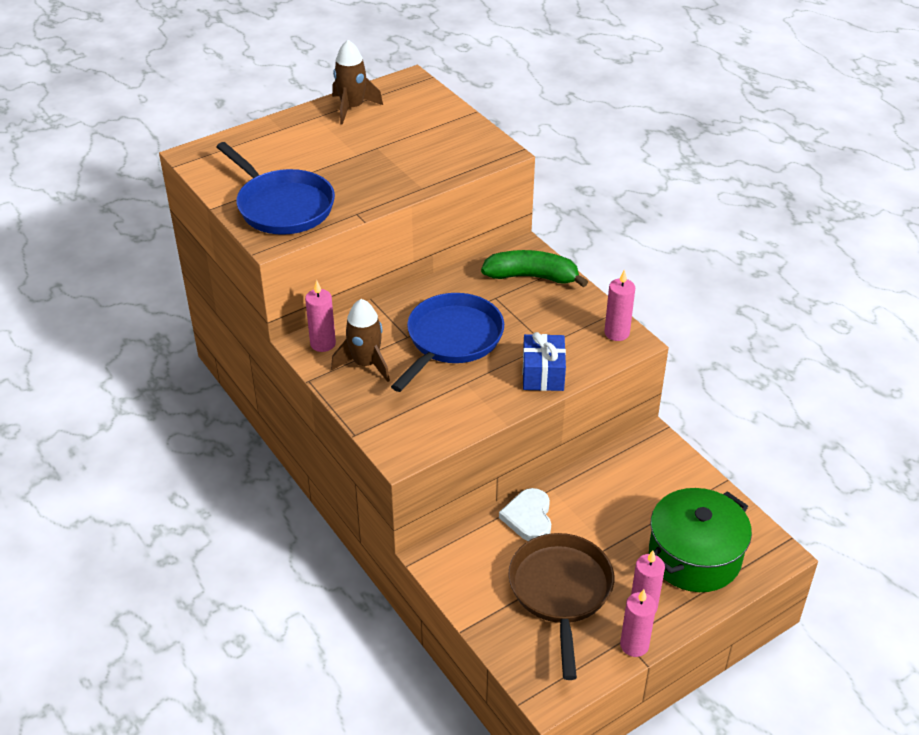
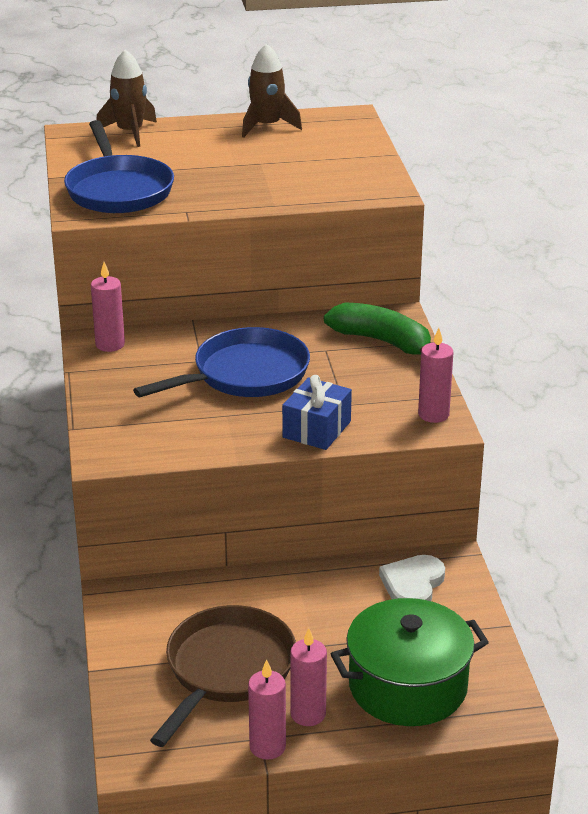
camera: 25 degrees right, 10 degrees down
brown rocket [331,299,390,382] -> brown rocket moved to [96,49,157,147]
white heart [499,488,551,541] -> white heart moved to [379,555,445,601]

